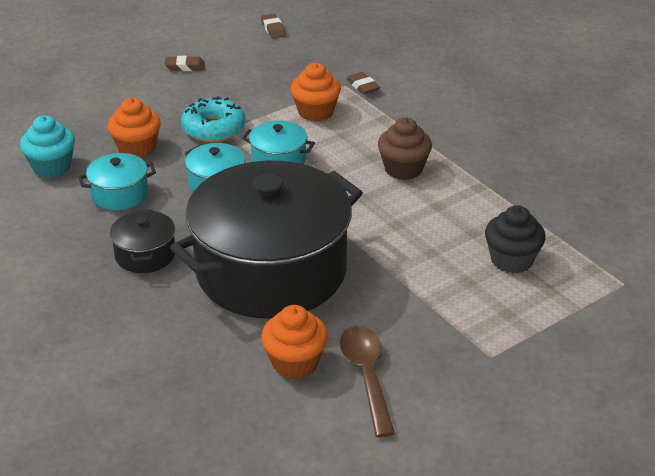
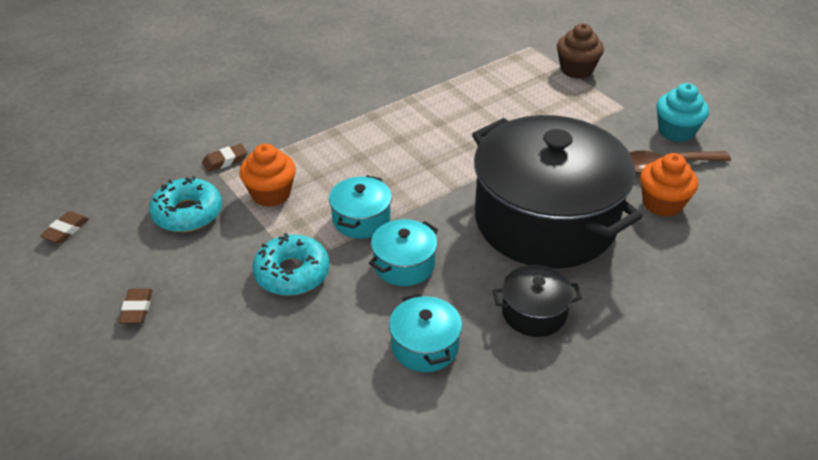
camera: 90 degrees left, 5 degrees up
turquoise cupcake [20,115,75,178] -> turquoise cupcake moved to [656,83,709,142]
orange cupcake [107,98,161,158] -> none
brown eraser [261,13,286,38] -> brown eraser turned 45 degrees counterclockwise [40,211,89,244]
brown cupcake [378,117,432,180] -> brown cupcake moved to [557,24,604,79]
black cupcake [485,205,546,274] -> none
none -> turquoise donut [149,176,222,232]

